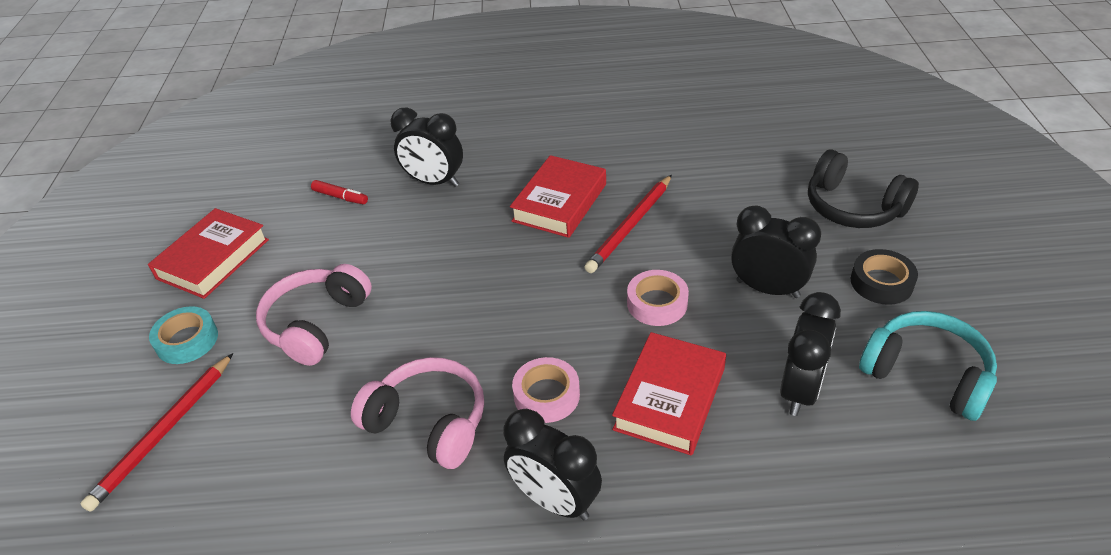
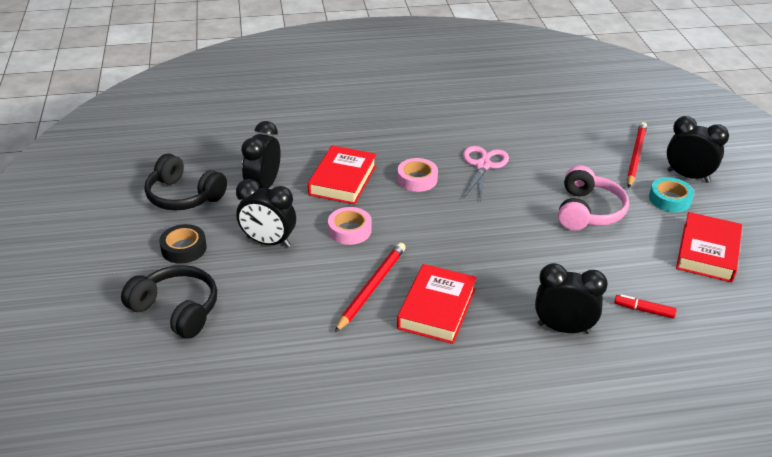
camera: 170 degrees right, 5 degrees down
pink headphones [351,357,484,469] -> pink scissors [463,146,509,203]
black clock [503,409,602,520] -> black clock moved to [667,116,729,183]
turquoise headphones [859,311,997,421] -> black headphones [145,153,227,211]

